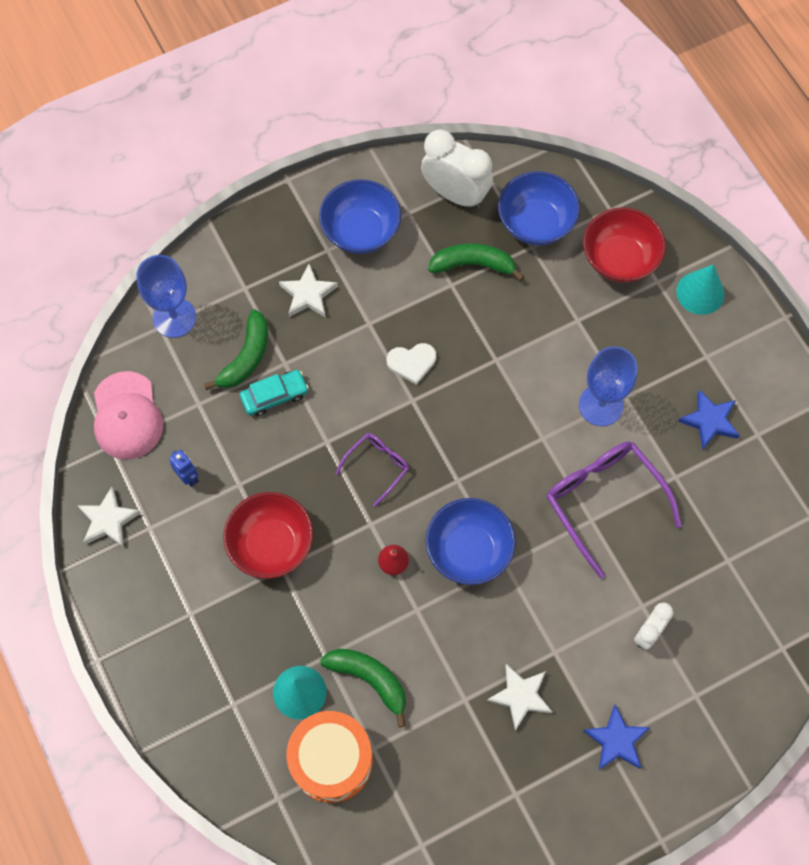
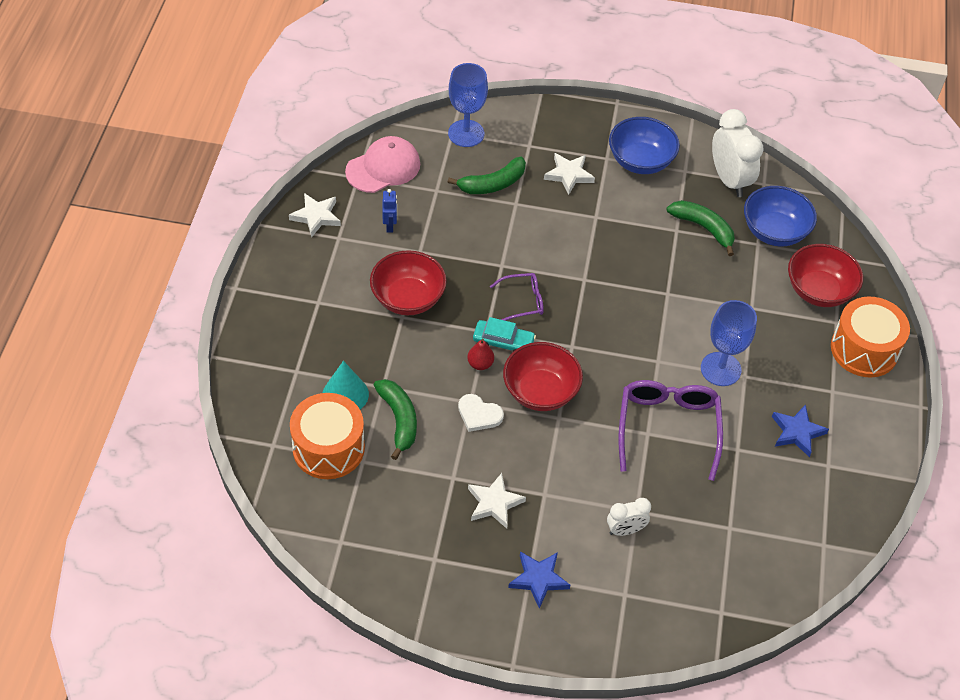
camera: 35 degrees right, 15 degrees down
pink cap [94,371,163,459] -> pink cap turned 150 degrees counterclockwise [345,136,420,193]
turquoise car [240,370,309,417] -> turquoise car moved to [473,317,536,352]
white heart [387,343,436,385] -> white heart moved to [458,394,504,432]
blue bowl [426,498,516,585] -> red bowl [503,342,583,411]
turquoise cone [676,264,724,315] -> orange drum [831,296,910,377]

